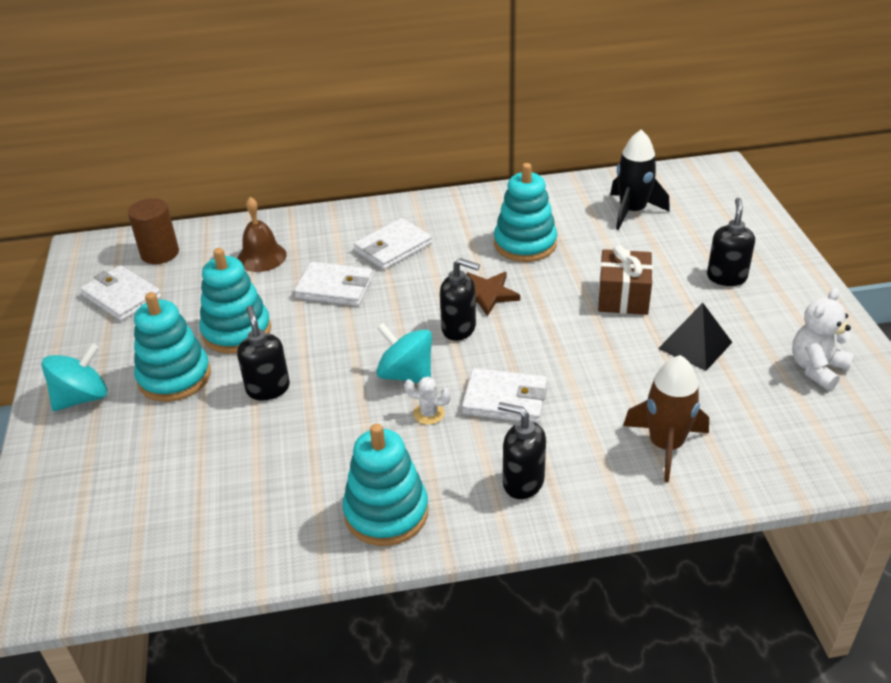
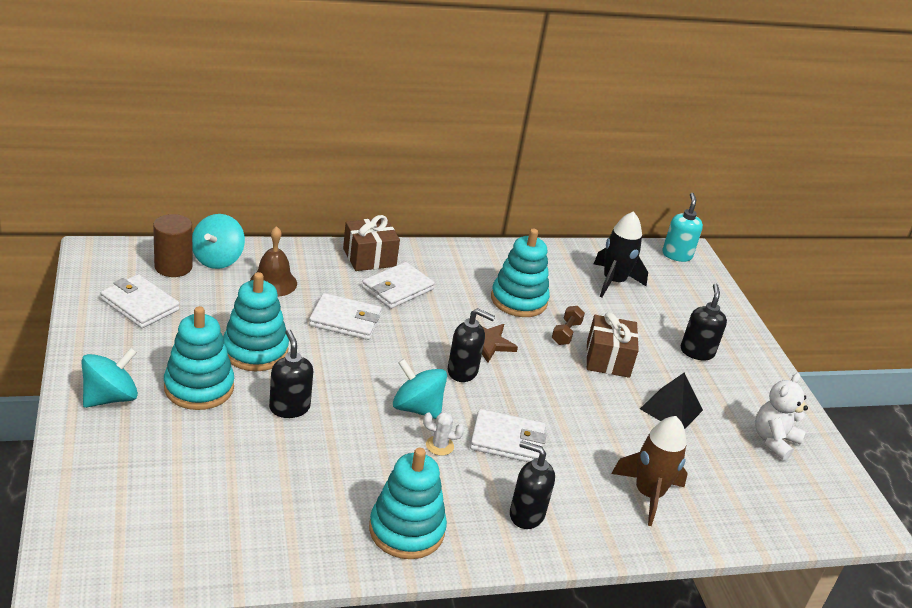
camera: 10 degrees left, 5 degrees down
none -> turquoise spinning top [192,214,245,269]
none -> brown gift [343,215,400,271]
none -> brown dumbbell [552,306,585,345]
none -> turquoise soap dispenser [662,193,703,262]

